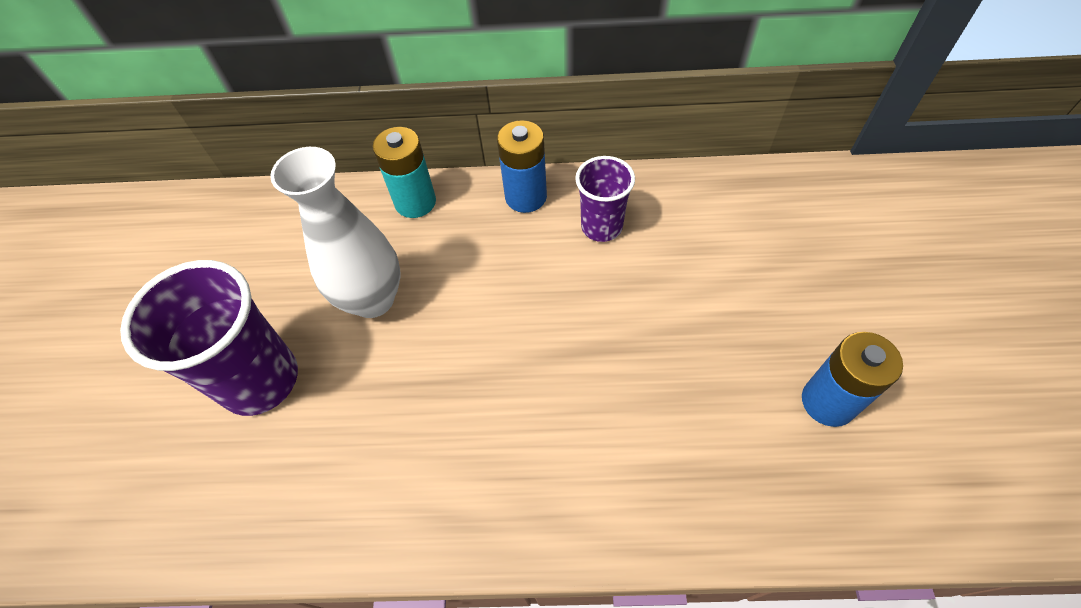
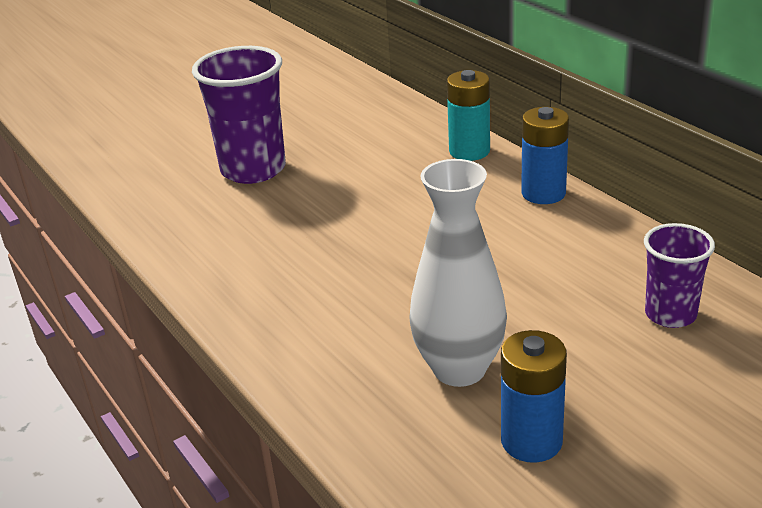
camera: 55 degrees right, 25 degrees down
white vase [270,147,400,318] -> white vase moved to [409,159,507,387]
purple cup [575,156,635,242] -> purple cup moved to [644,223,715,328]

